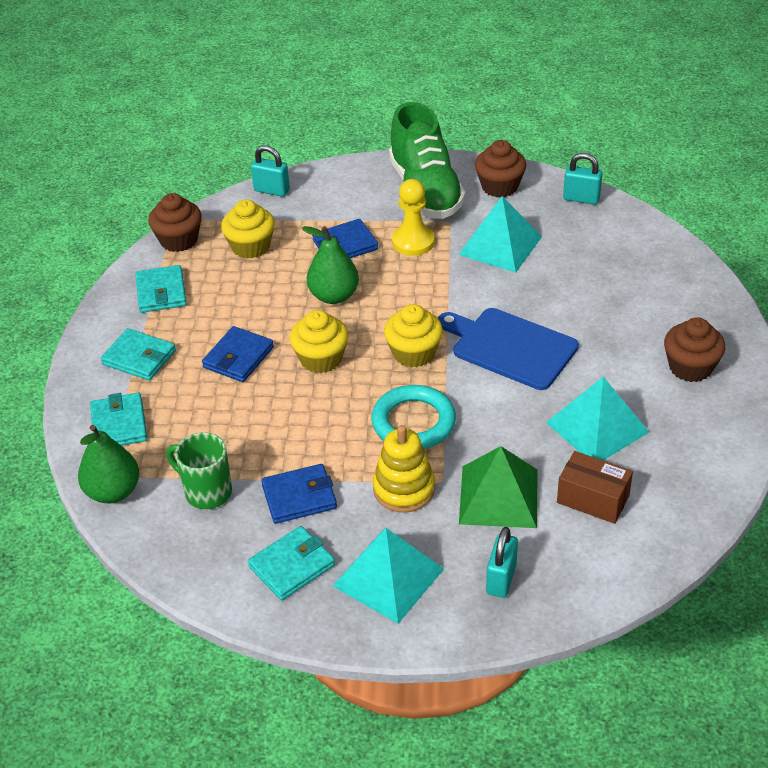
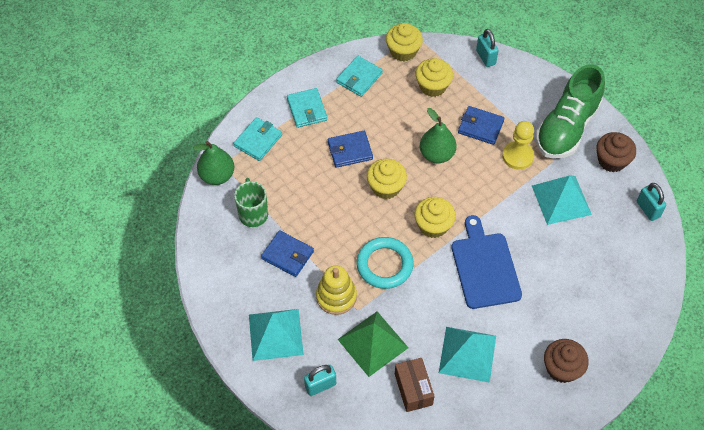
camera: 45 degrees right, 15 degrees up
brown cupcake [148,193,202,252] -> yellow cupcake [386,23,423,61]
turquoise wallet [248,526,335,600] -> none

